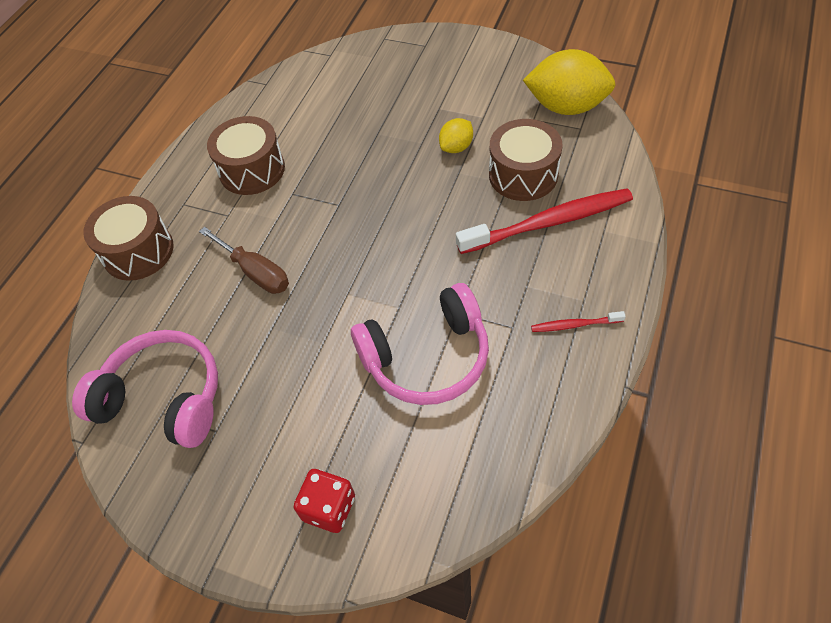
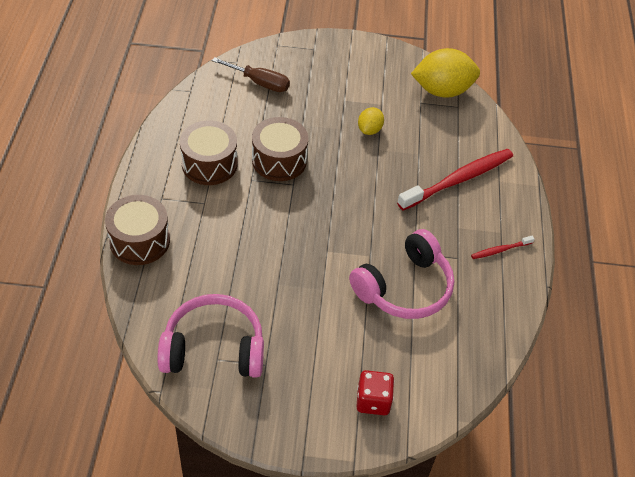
camera: 25 degrees left, 5 degrees down
brown screwdriver [199,227,289,294] -> brown screwdriver moved to [212,57,290,92]
brown drum [489,119,562,201] -> brown drum moved to [252,117,308,181]

